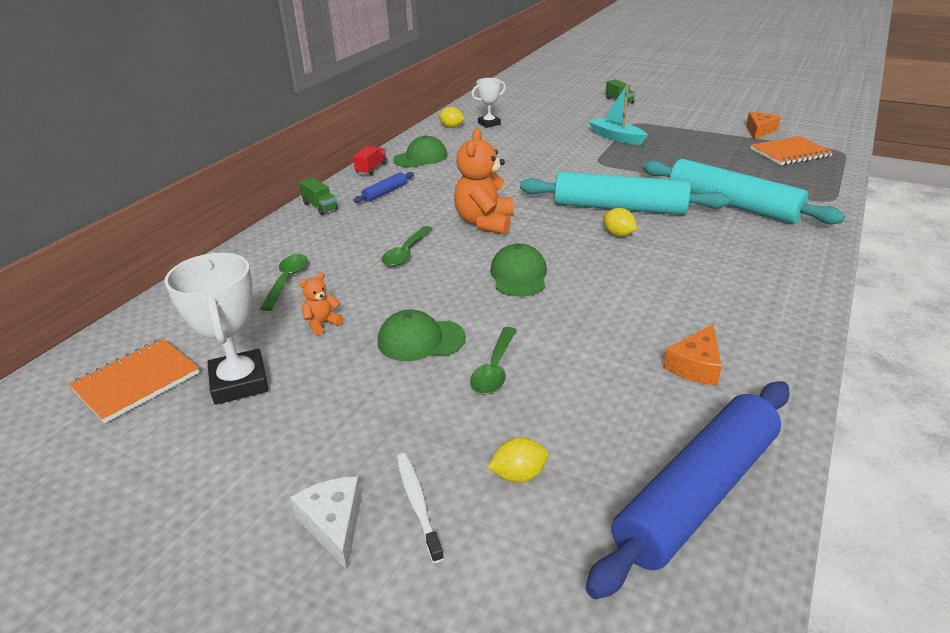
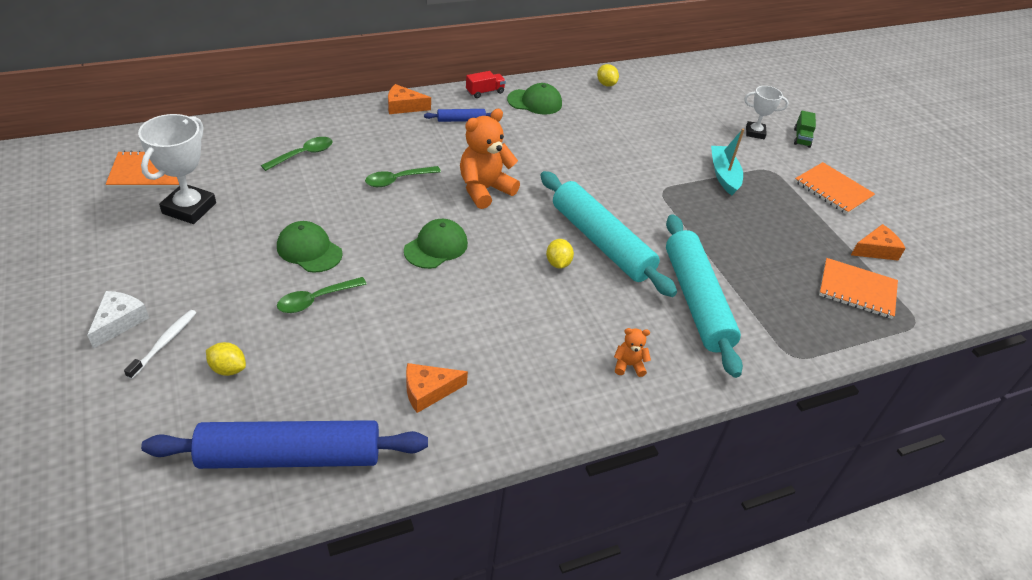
camera: 35 degrees right, 10 degrees up
green truck [299,178,338,215] -> orange cheese [388,84,431,114]
orange teddy bear [299,272,344,335] -> orange teddy bear moved to [614,328,651,377]
white trophy [471,78,506,128] -> white trophy moved to [744,86,789,139]
none -> orange notebook [794,162,875,215]

